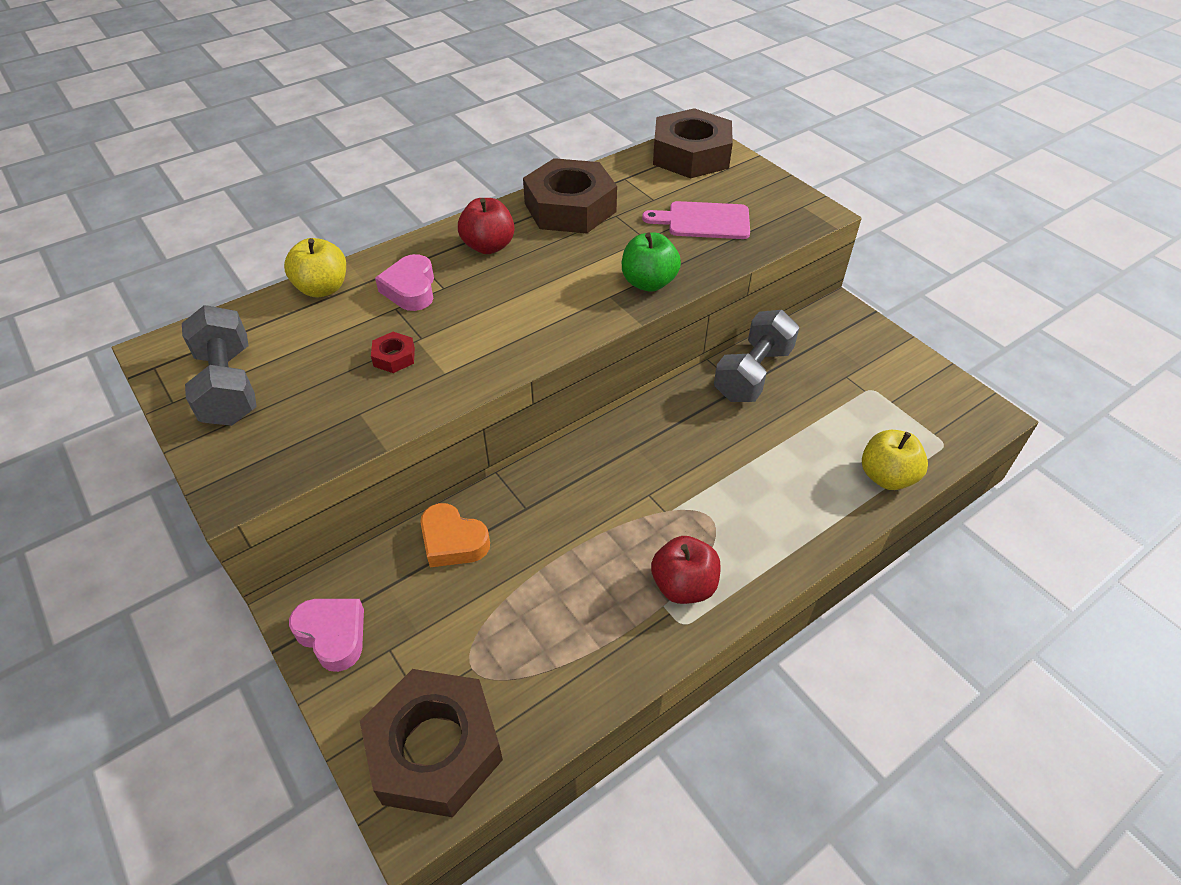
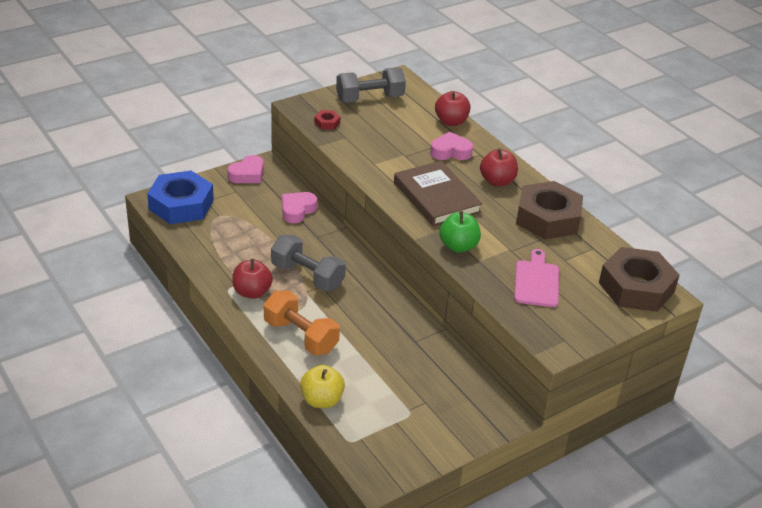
camera: 90 degrees right, 10 degrees down
yellow apple [284,238,346,297] -> red apple [435,91,471,126]
brown nut [360,669,503,817] -> blue nut [147,171,214,224]
red nut [371,332,415,373] -> red nut moved to [314,110,340,130]
orange heart [420,503,490,567] -> pink heart [282,192,317,223]
grey dumbbell [714,310,799,402] -> grey dumbbell moved to [271,234,346,292]
none -> orange dumbbell [264,290,340,355]
none -> brown book [394,161,483,227]

